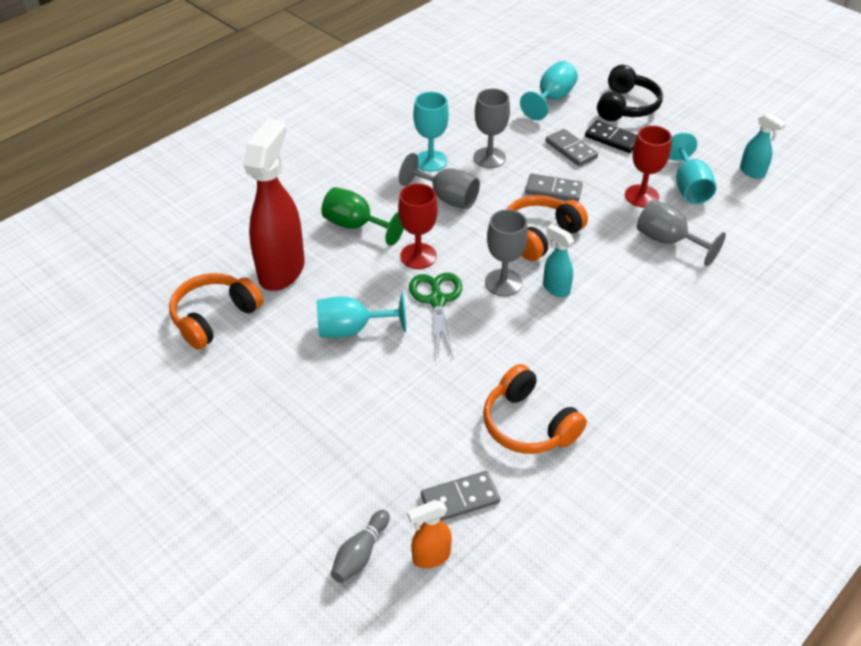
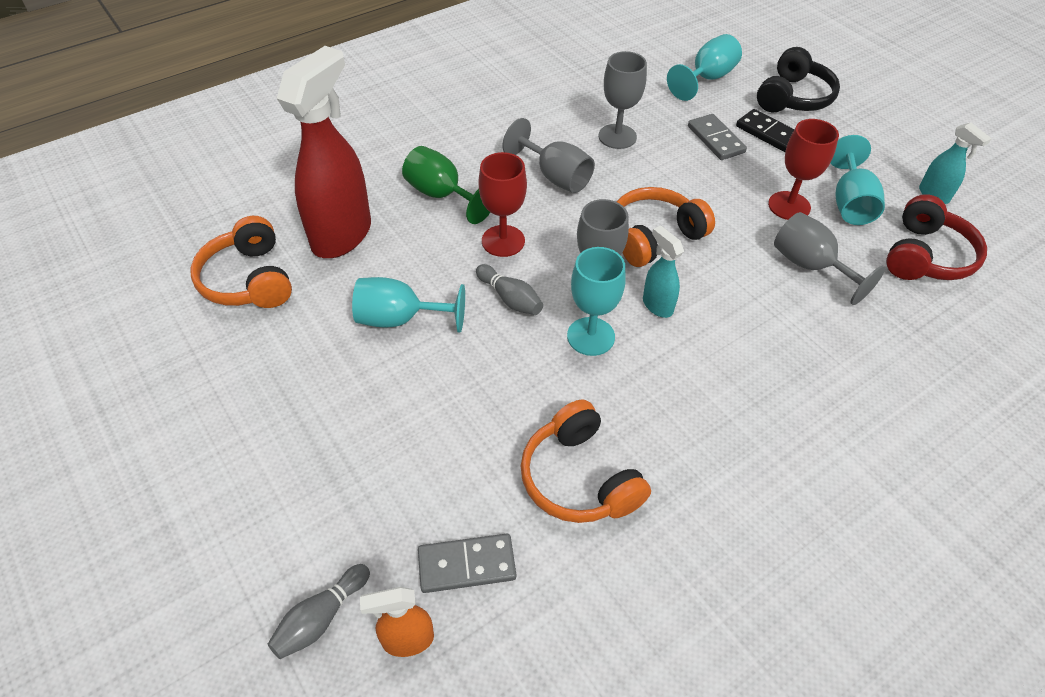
camera: 10 degrees right, 5 degrees up
orange headphones [169,273,263,350] -> orange headphones turned 75 degrees counterclockwise [191,216,292,308]
green scissors [409,272,462,357] -> grey bowling pin [476,264,543,315]
turquoise goblet [413,92,449,172] -> turquoise goblet moved to [567,247,626,356]
grey domino [525,174,583,202] -> none
none -> red headphones [886,195,987,280]

